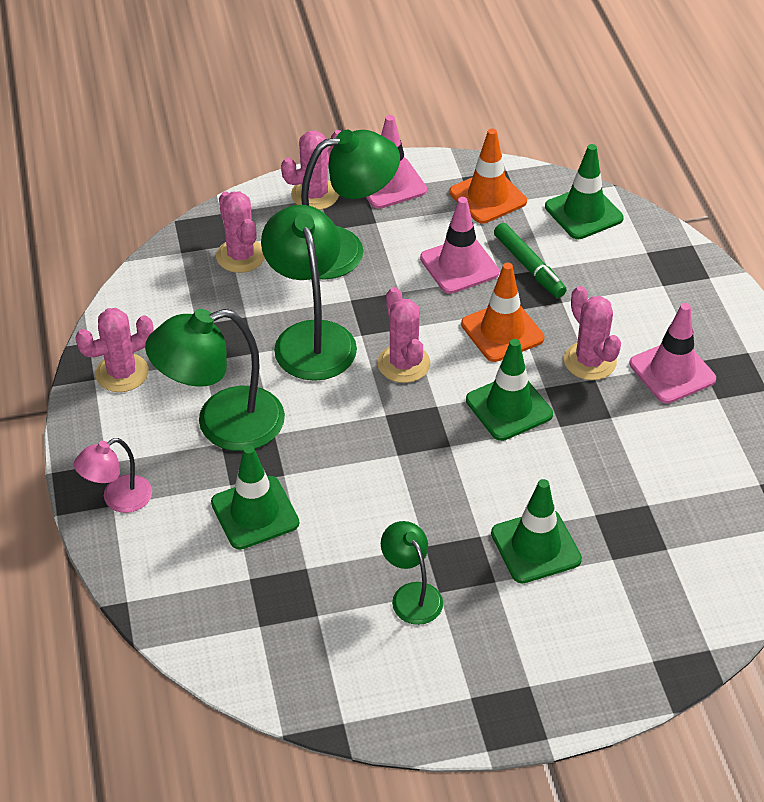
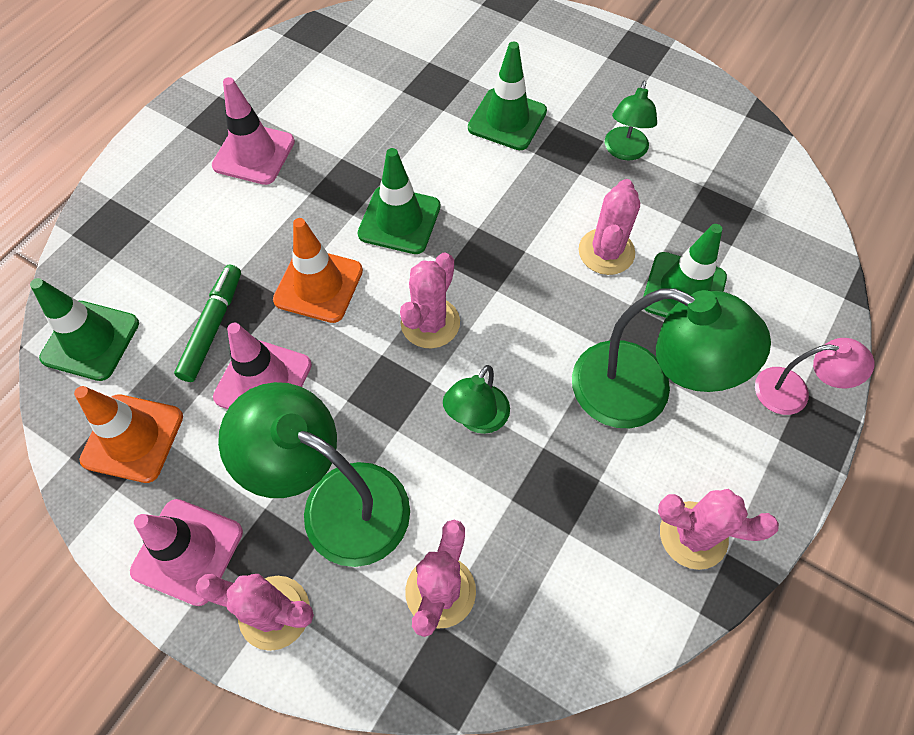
camera: 135 degrees left, 15 degrees up
green lamp [261,205,357,381] -> green lamp [443,365,510,434], size x0.54
pink cactus [564,286,621,380] -> pink cactus moved to [579,179,640,275]

